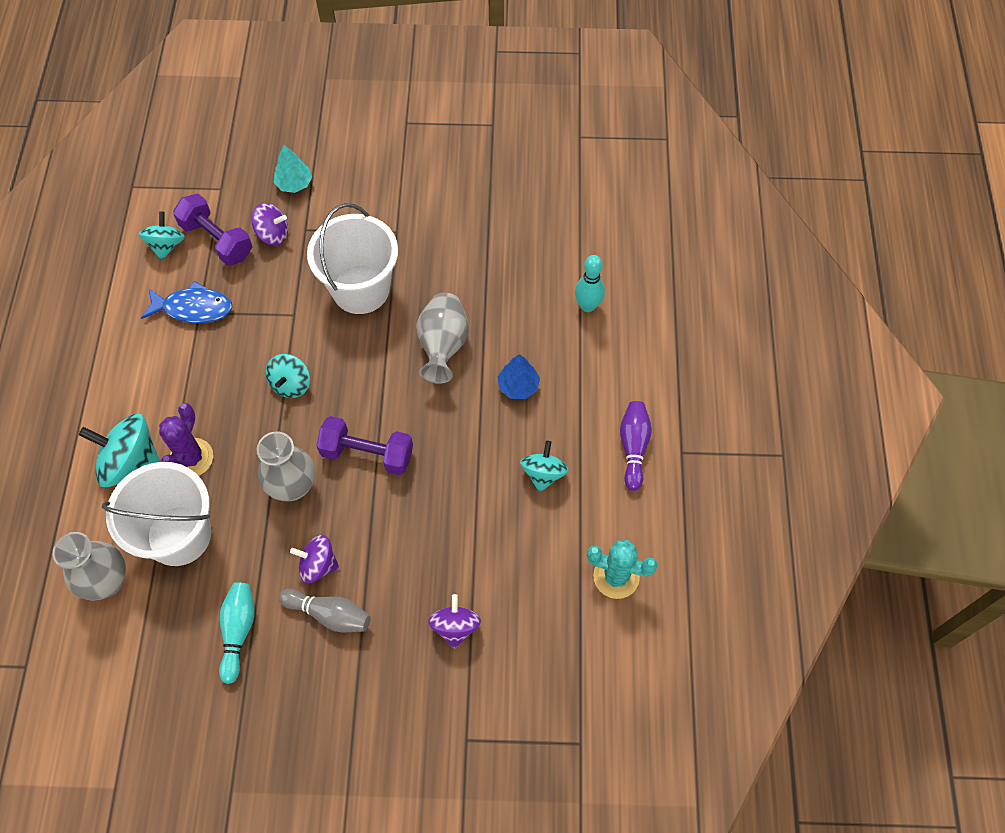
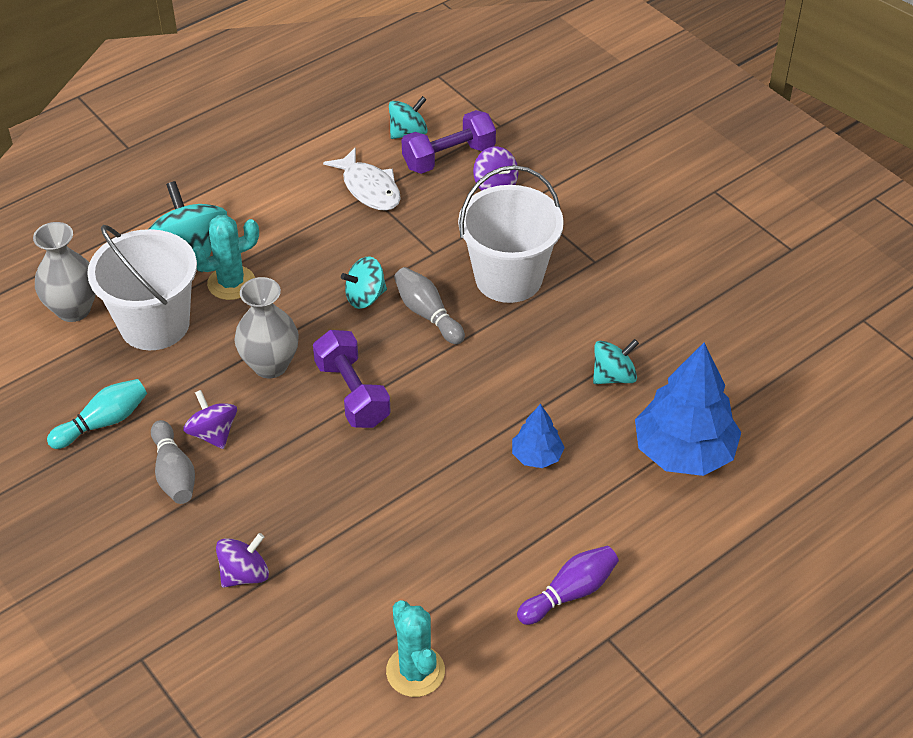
camera: 50 degrees right, 15 degrees down
blue fish [141,281,232,323] -> white fish [323,147,401,211]
purple cactus [159,403,213,476] -> turquoise cactus [193,215,259,300]
purple dumbbell [173,194,252,266] -> purple dumbbell turned 60 degrees clockwise [402,110,496,174]
turquoise tree [274,144,312,193] -> none
grey vase [416,292,469,384] -> none
turquoise spinning top [520,441,569,492] -> turquoise spinning top moved to [593,339,639,384]
turquoise bowling pin [575,255,605,312] -> blue tree [635,342,741,476]
none -> grey bowling pin [394,267,465,344]

